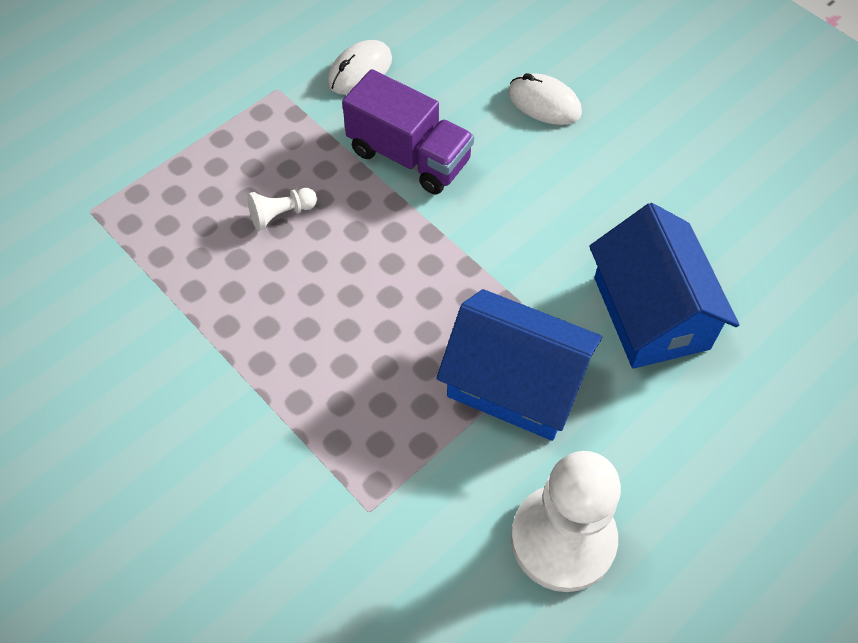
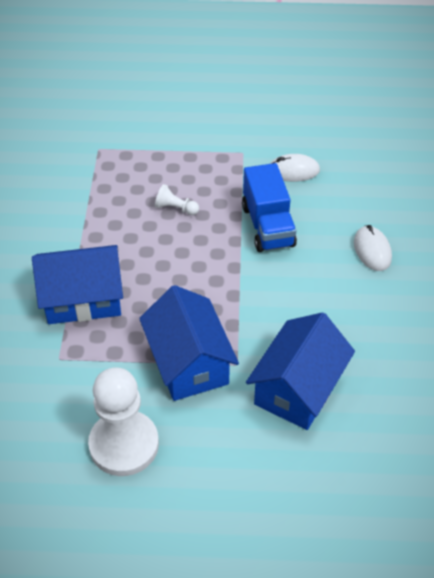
camera: 45 degrees right, 10 degrees down
purple truck [342,69,474,194] -> blue truck [242,163,297,252]
none -> blue house [32,245,123,324]

